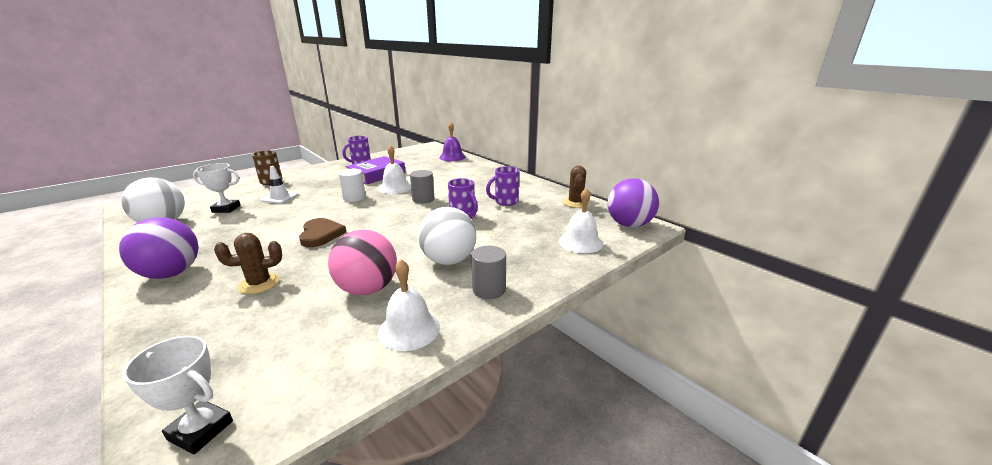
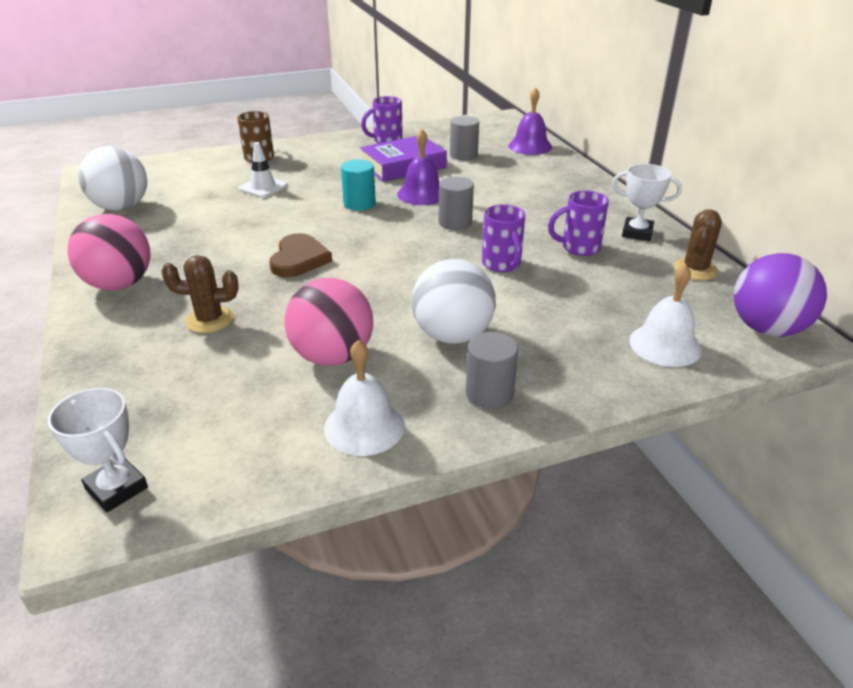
camera: 20 degrees right, 10 degrees up
purple ball [119,217,199,279] -> pink ball [67,214,150,290]
white trophy [193,163,240,213] -> white trophy moved to [612,164,682,241]
white cylinder [339,169,366,202] -> turquoise cylinder [341,159,376,211]
white bell [379,145,411,194] -> purple bell [397,129,439,205]
none -> grey cylinder [450,116,479,160]

